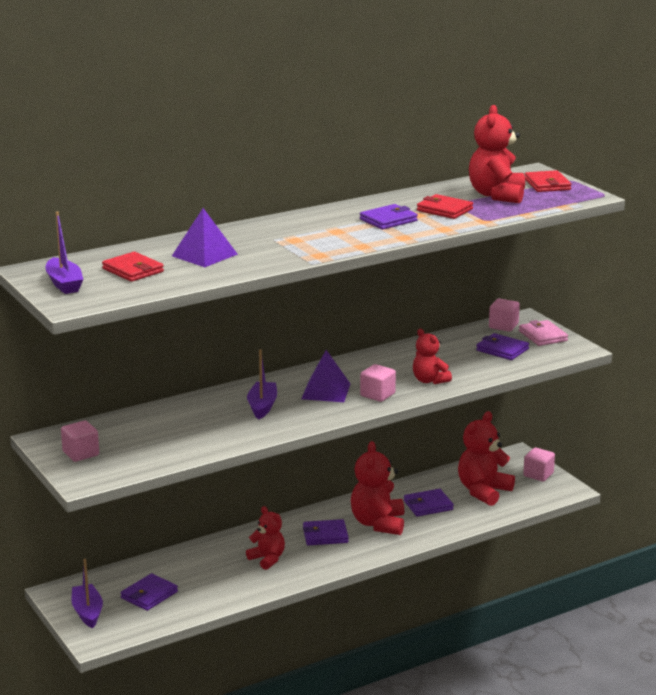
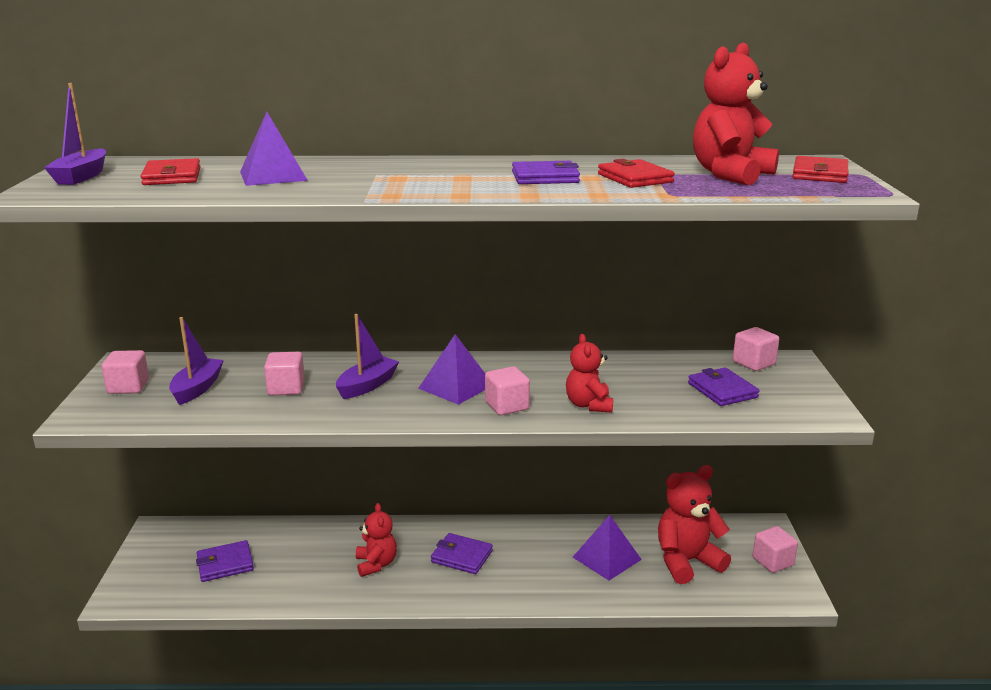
camera: 30 degrees right, 0 degrees up
purple boat [72,559,103,628] -> purple boat moved to [169,317,224,405]
red teddy bear [351,441,404,535] -> none
purple wallet [404,489,454,516] -> purple pyramid [573,515,642,580]
pink wallet [519,320,568,346] -> none
none -> pink cube [264,352,305,396]

